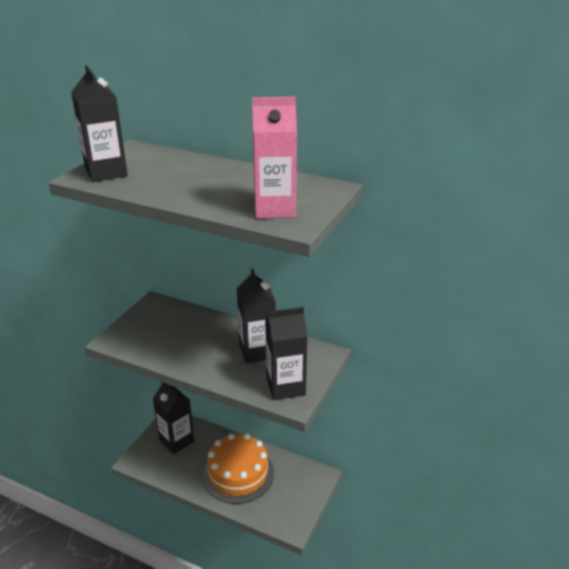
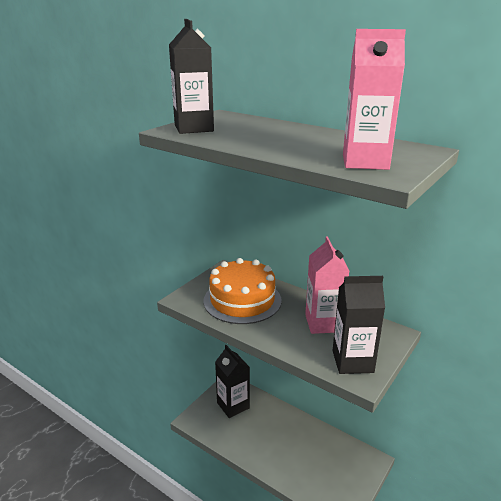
camera: 10 degrees right, 5 degrees down
orange cake [202,433,274,504] -> orange cake moved to [203,258,282,324]
black carton [237,268,276,363] -> pink carton [305,237,349,334]

